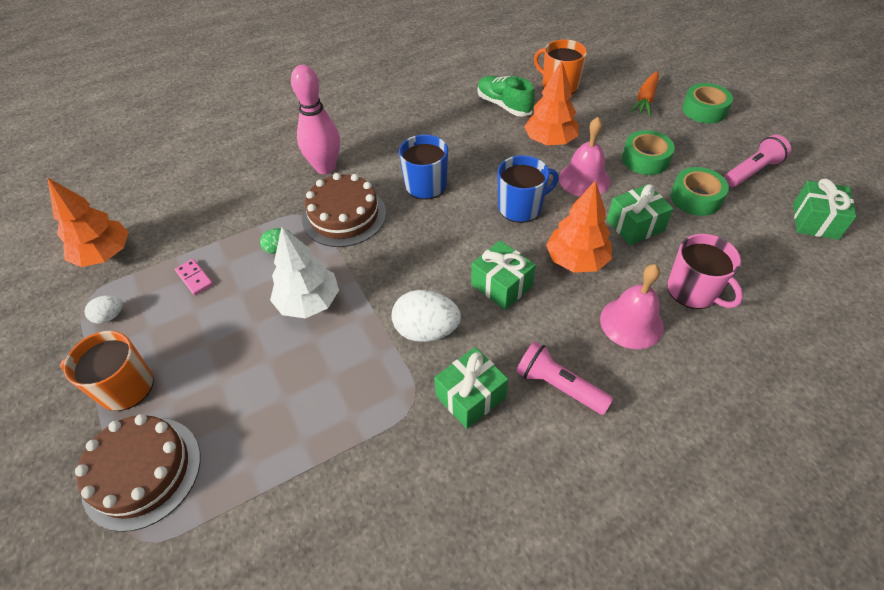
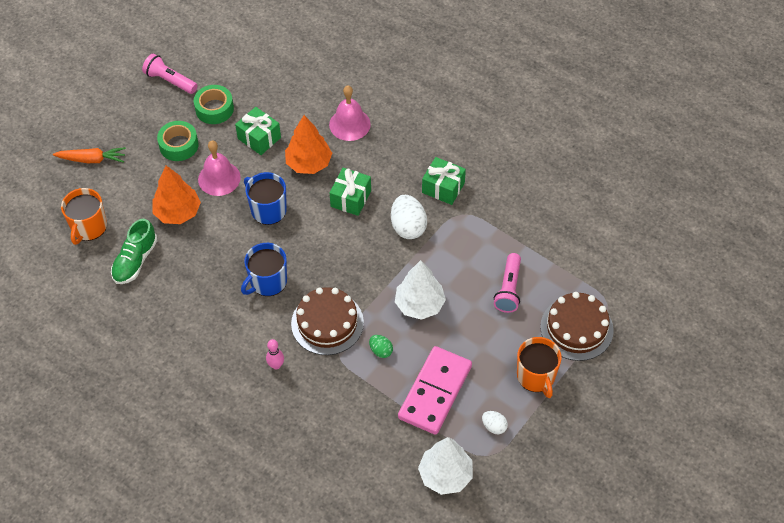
camera: 115 degrees left, 5 degrees up
orange tree [47,177,129,267] -> white tree [418,437,473,495]
pink domino [175,259,213,295] -> pink domino [398,346,472,435], size x2.49
pink bowling pin [291,65,340,174] -> pink bowling pin [266,339,284,370], size x0.47
pink flashlight [516,341,613,415] -> pink flashlight moved to [494,253,521,313]
pink mug [667,234,743,309] -> none
green tape [682,83,733,123] -> none
green gift [793,179,856,240] -> none

